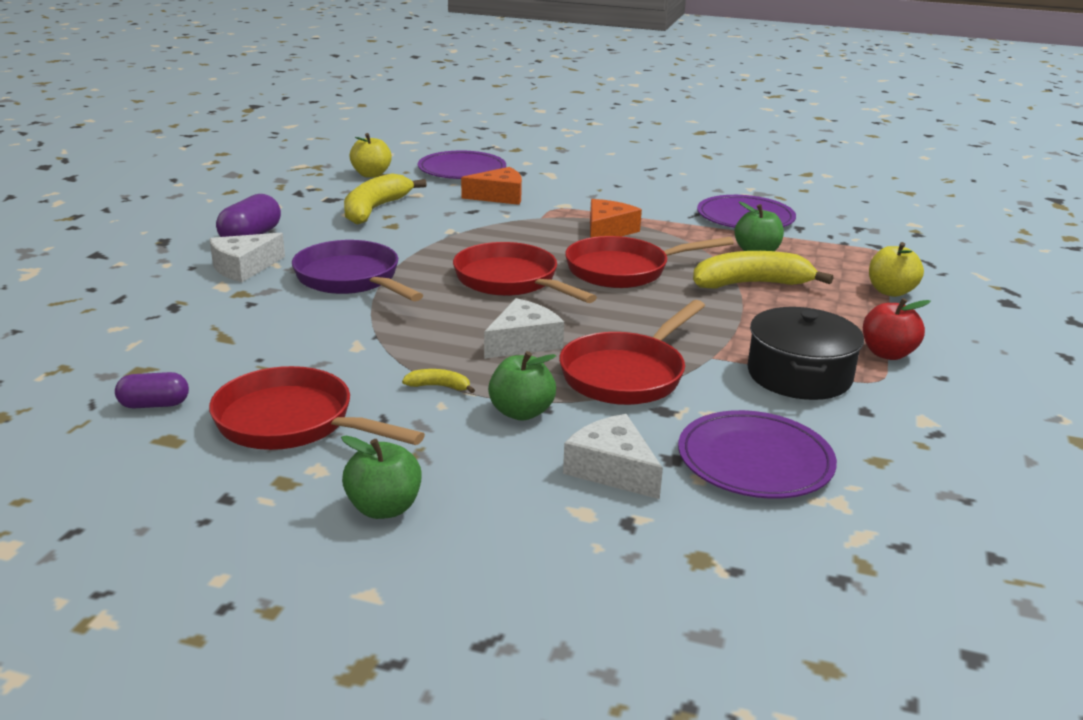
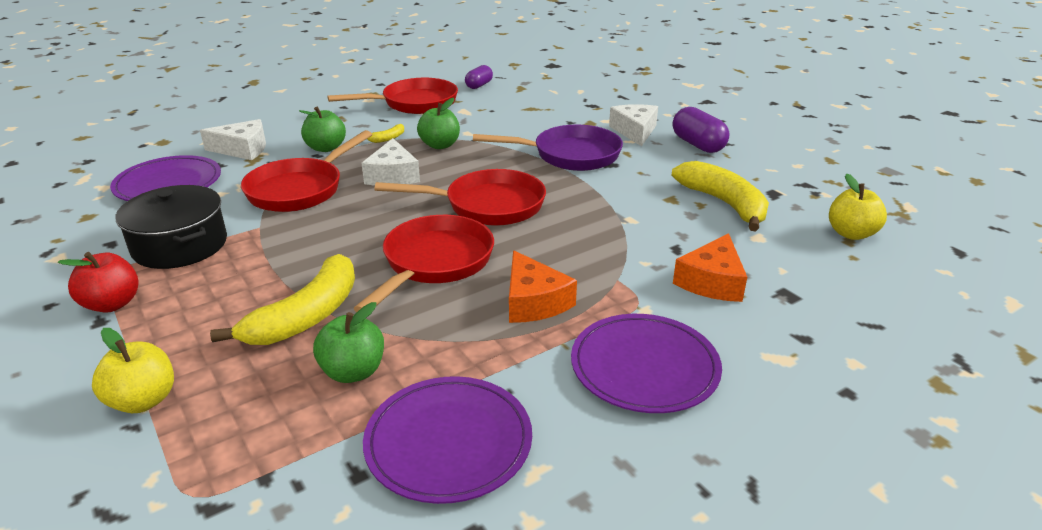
camera: 130 degrees right, 5 degrees up
green apple [341,435,422,519] -> green apple moved to [417,98,460,149]
purple plate [418,151,506,179] -> purple plate moved to [571,314,722,413]
red pan [559,300,705,405] -> red pan turned 135 degrees counterclockwise [241,130,372,212]

